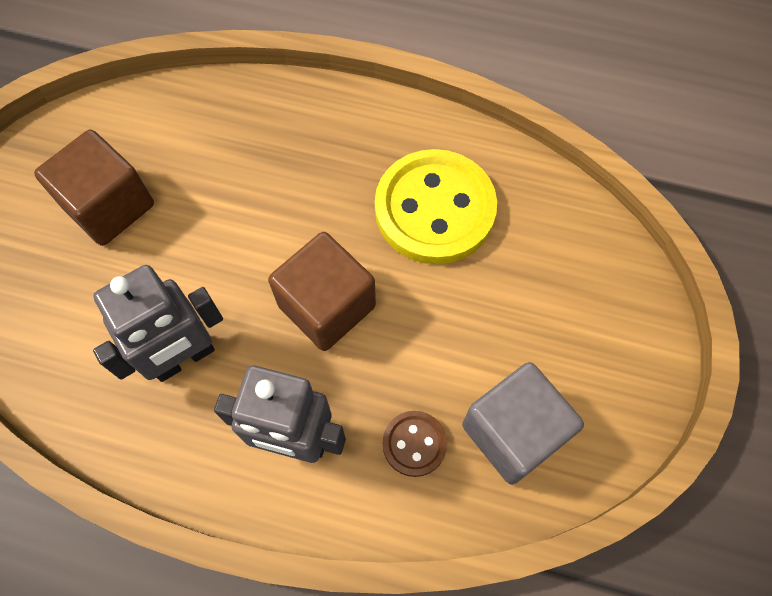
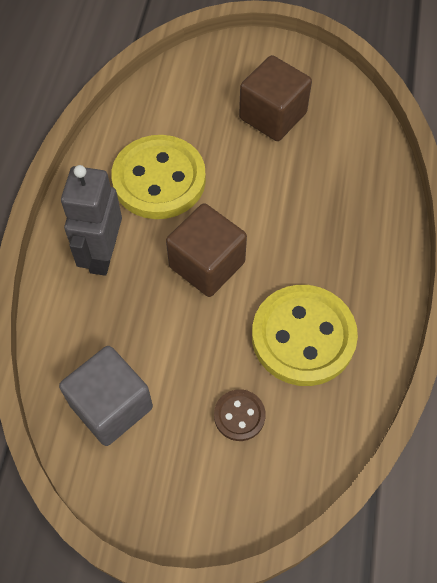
camera: 85 degrees right, 5 degrees down
grey robot [93,265,223,382] -> yellow button [111,135,206,219]
brown button [383,411,447,477] -> brown button moved to [214,389,266,441]

